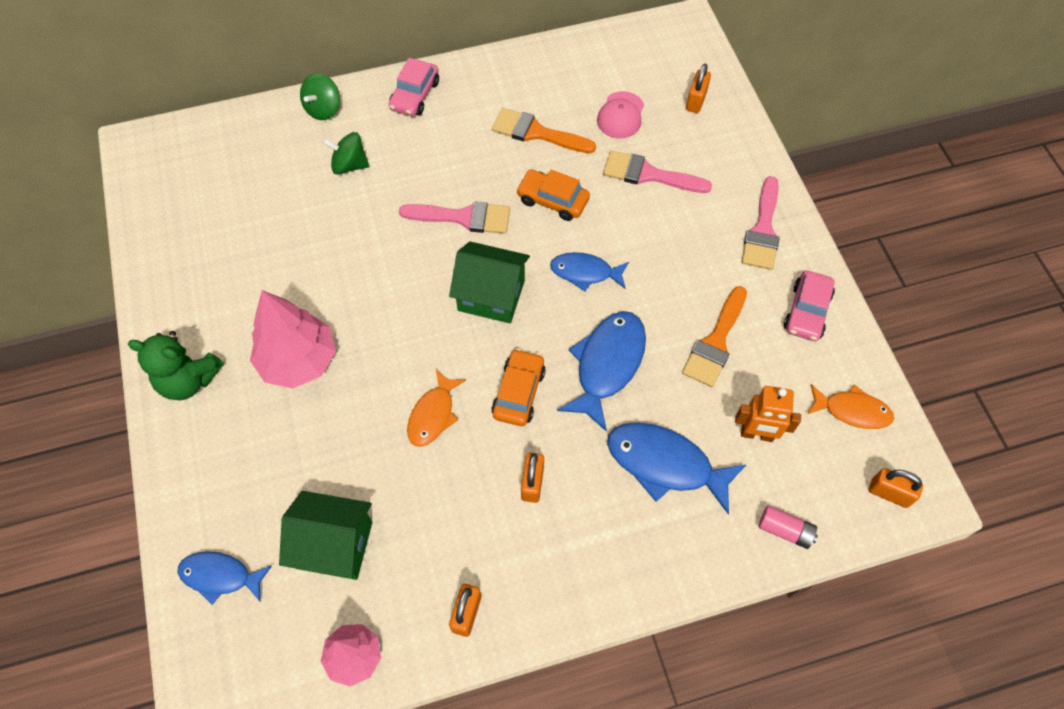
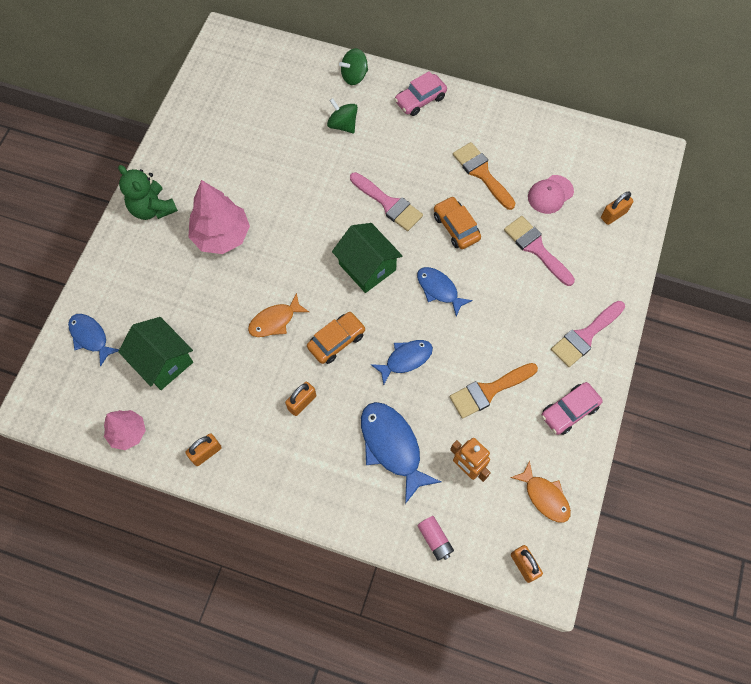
camera: 35 degrees right, 5 degrees up
blue fish [557,311,646,432] -> blue fish [371,340,433,385], size x0.63

